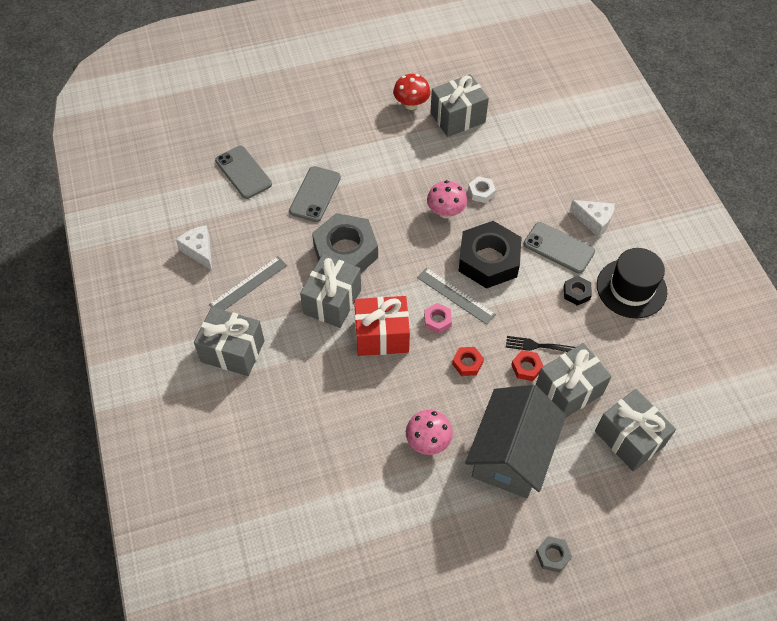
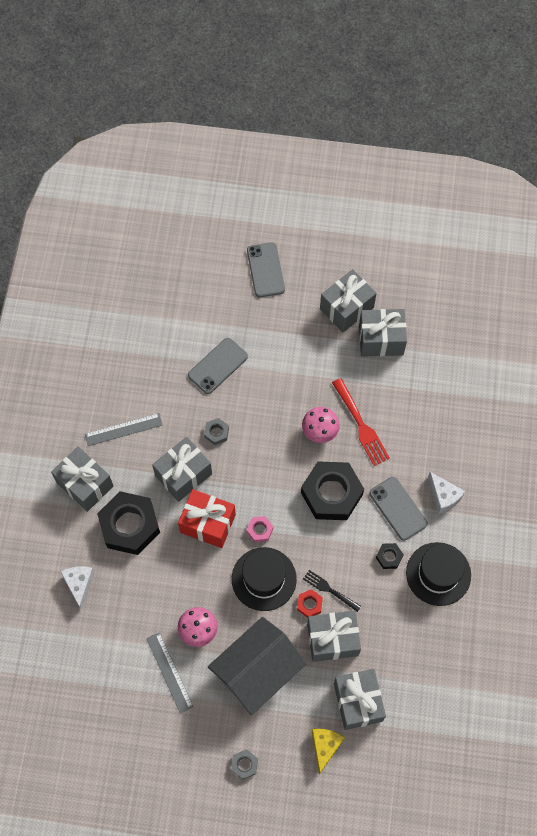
camera: 25 degrees right, 10 degrees up
white cheese [176,225,212,270] -> white cheese moved to [61,566,95,610]
grey phone [215,146,272,199] -> grey phone moved to [247,242,285,297]
grey nut [312,213,378,273] -> grey nut [204,418,229,445], size x0.43
red mushroom [393,74,430,110] -> grey gift [320,269,377,332]
grey ruler [417,268,496,325] -> grey ruler moved to [146,632,193,714]
red nut [452,347,484,376] -> black hat [232,547,297,611]
white nut [468,176,496,203] -> red fork [332,378,390,466]
none -> black nut [97,491,160,555]
none -> yellow cheese [311,729,345,775]

